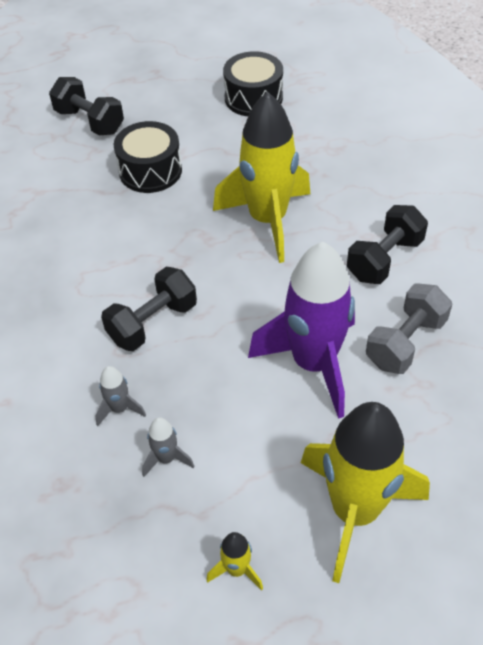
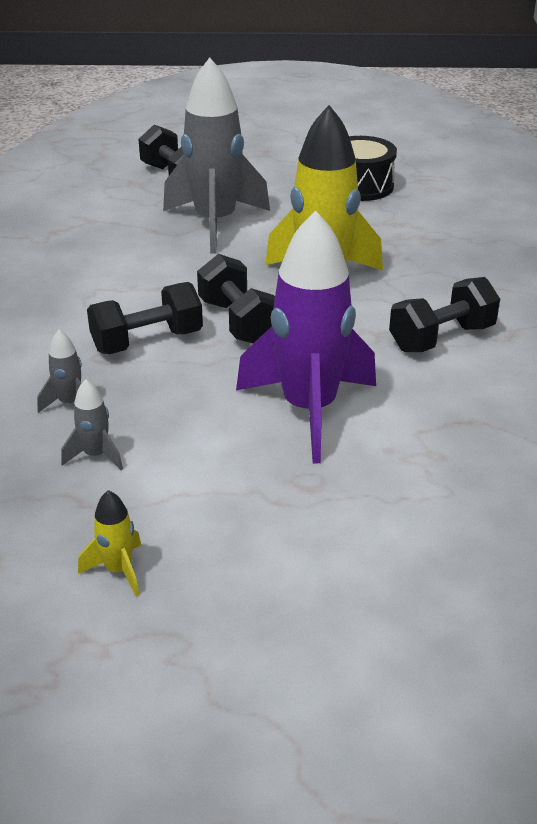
camera: 15 degrees right, 15 degrees down
black drum [114,121,182,193] -> grey rocket [163,58,270,254]
yellow rocket [301,402,430,583] -> none
grey dumbbell [366,283,452,374] -> none
none -> black dumbbell [197,254,275,344]

